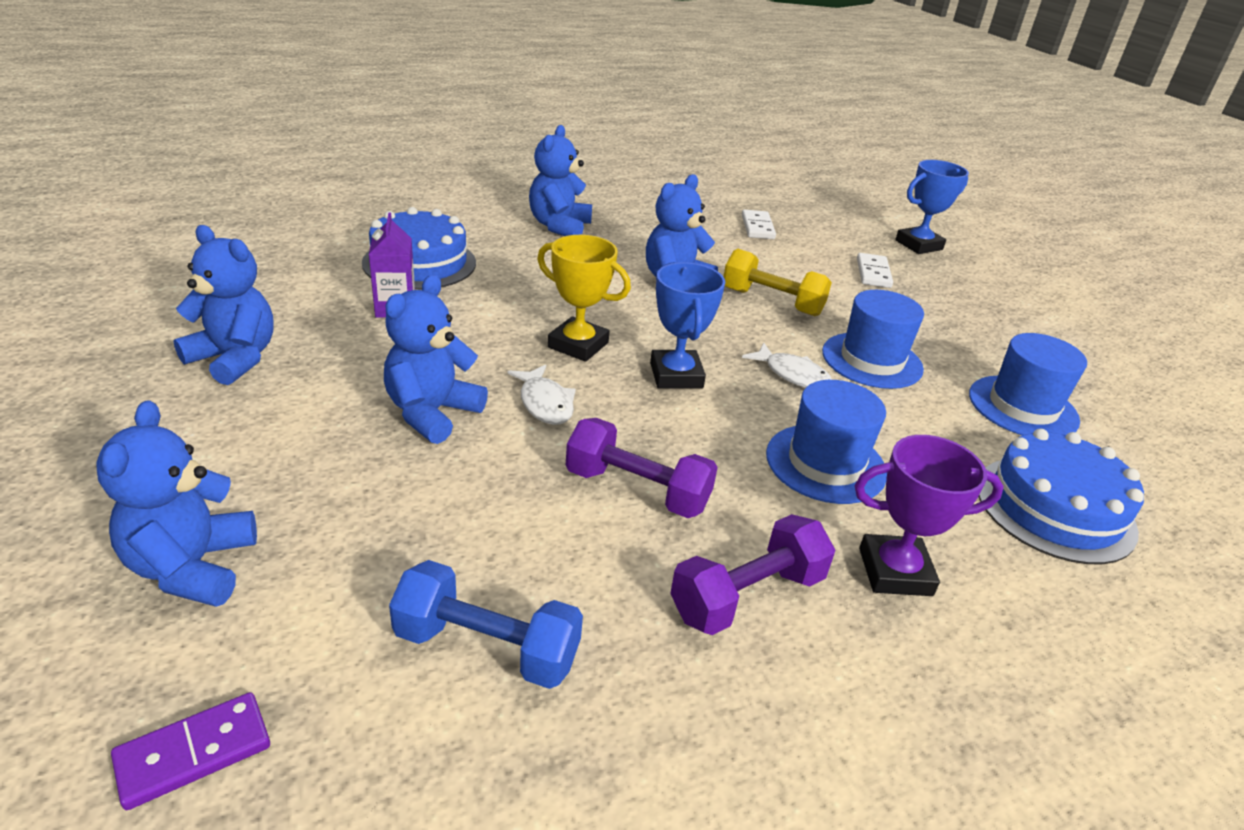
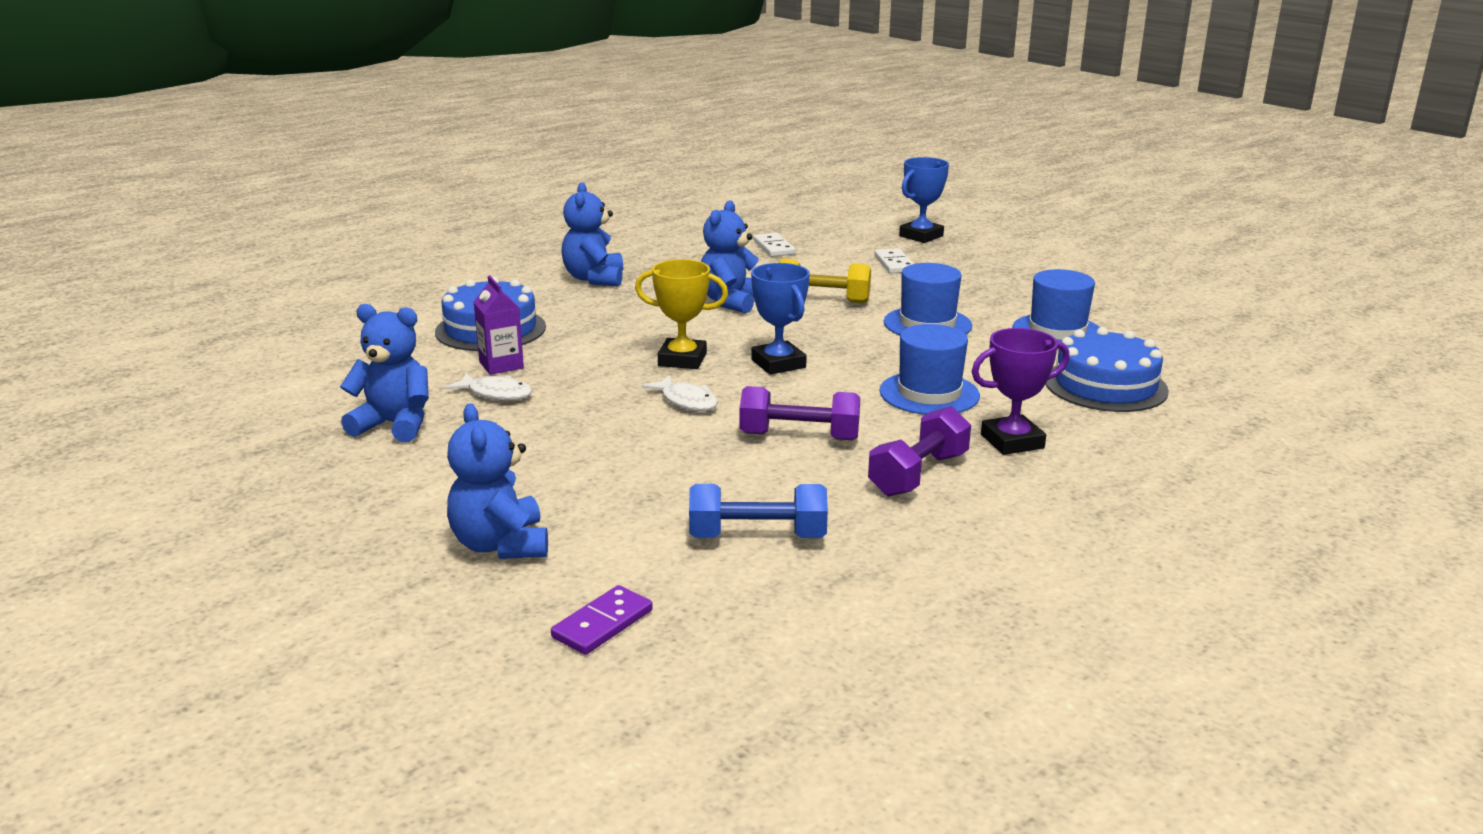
camera: 15 degrees left, 10 degrees down
blue teddy bear [384,275,488,444] -> none
white fish [742,342,832,388] -> white fish moved to [445,373,532,401]

